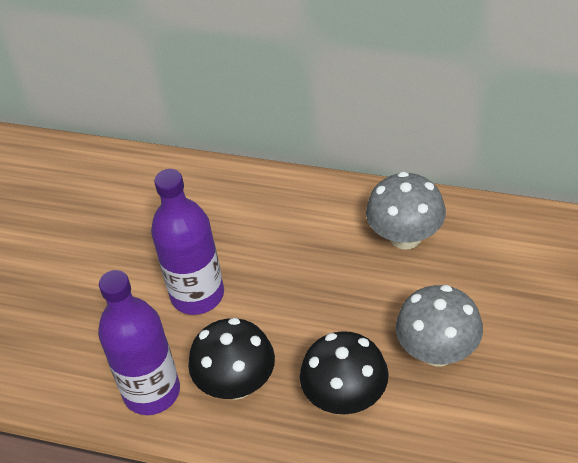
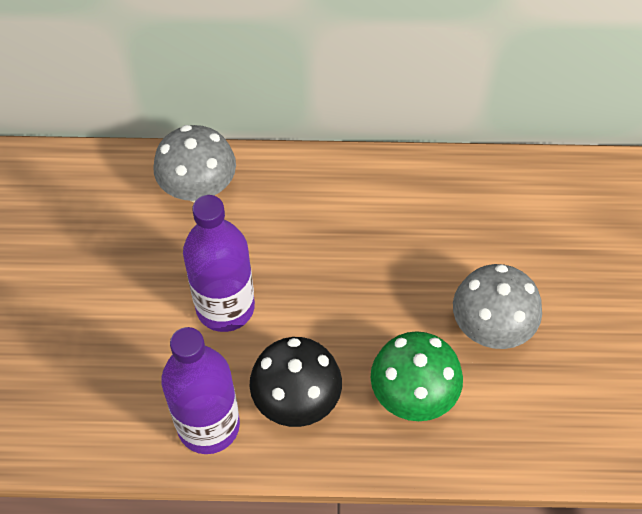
camera: 20 degrees left, 10 degrees up
black mushroom [300,331,389,414] -> green mushroom [370,331,463,421]
grey mushroom [366,171,446,250] -> grey mushroom moved to [153,125,236,203]

